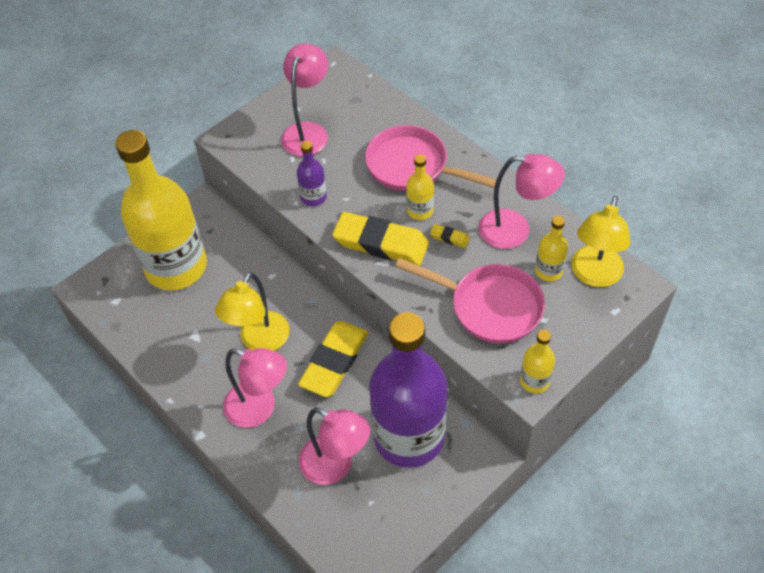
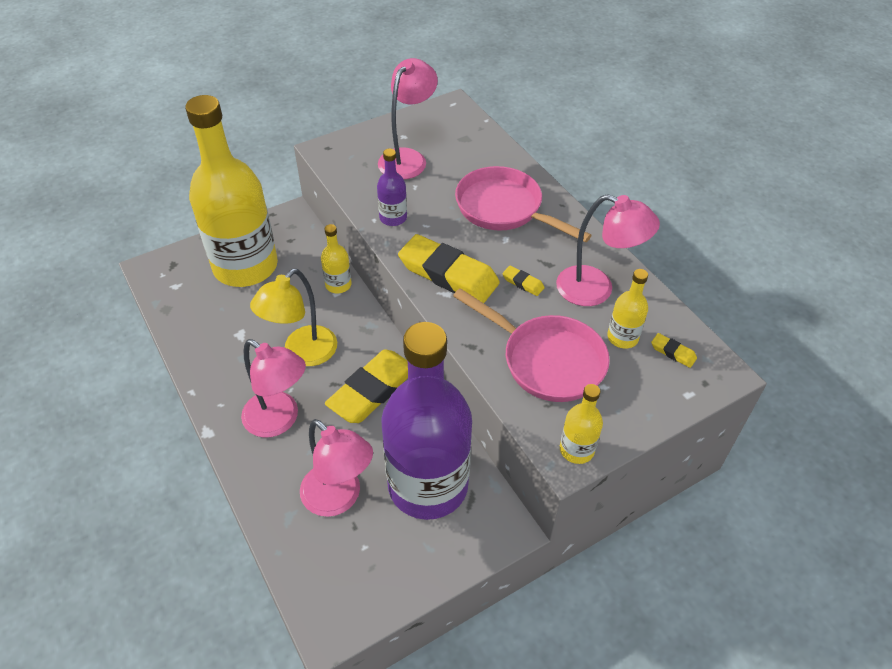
camera: 10 degrees right, 5 degrees down
yellow bottle [406,154,434,220] -> yellow bottle moved to [321,224,352,293]
yellow lamp [571,196,630,287] -> yellow eraser [651,333,697,368]

